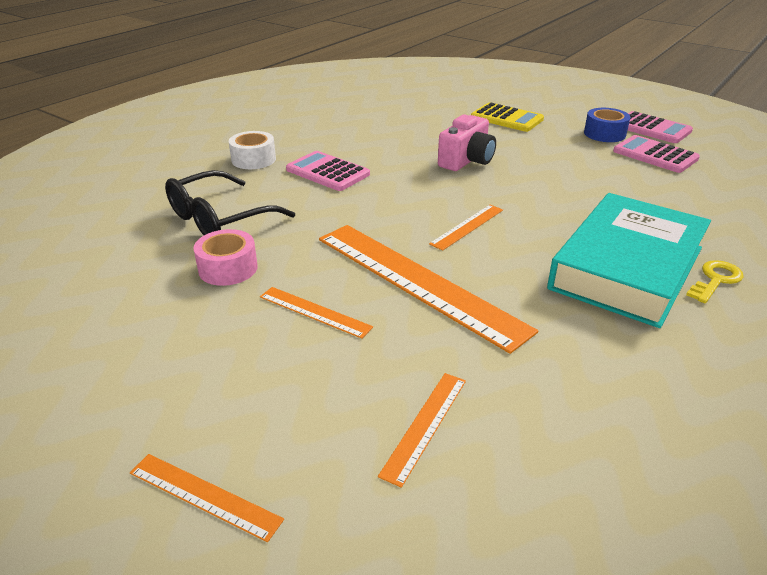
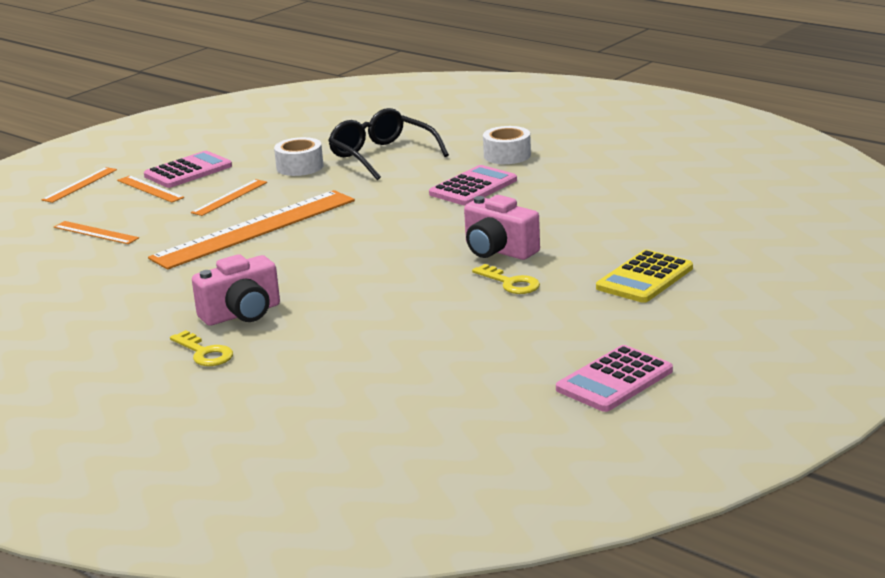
camera: 95 degrees right, 10 degrees down
pink tape [194,229,258,286] -> white tape [274,137,323,176]
orange ruler [429,205,503,251] -> orange ruler moved to [117,176,184,203]
turquoise book [547,193,711,328] -> pink camera [192,254,280,326]
blue tape [584,108,631,142] -> none
pink calculator [613,135,700,173] -> pink calculator moved to [144,151,232,188]
none -> yellow key [472,264,540,294]

